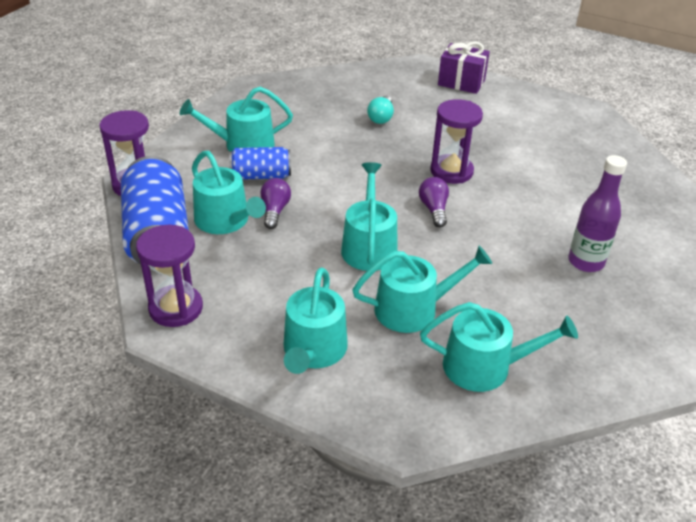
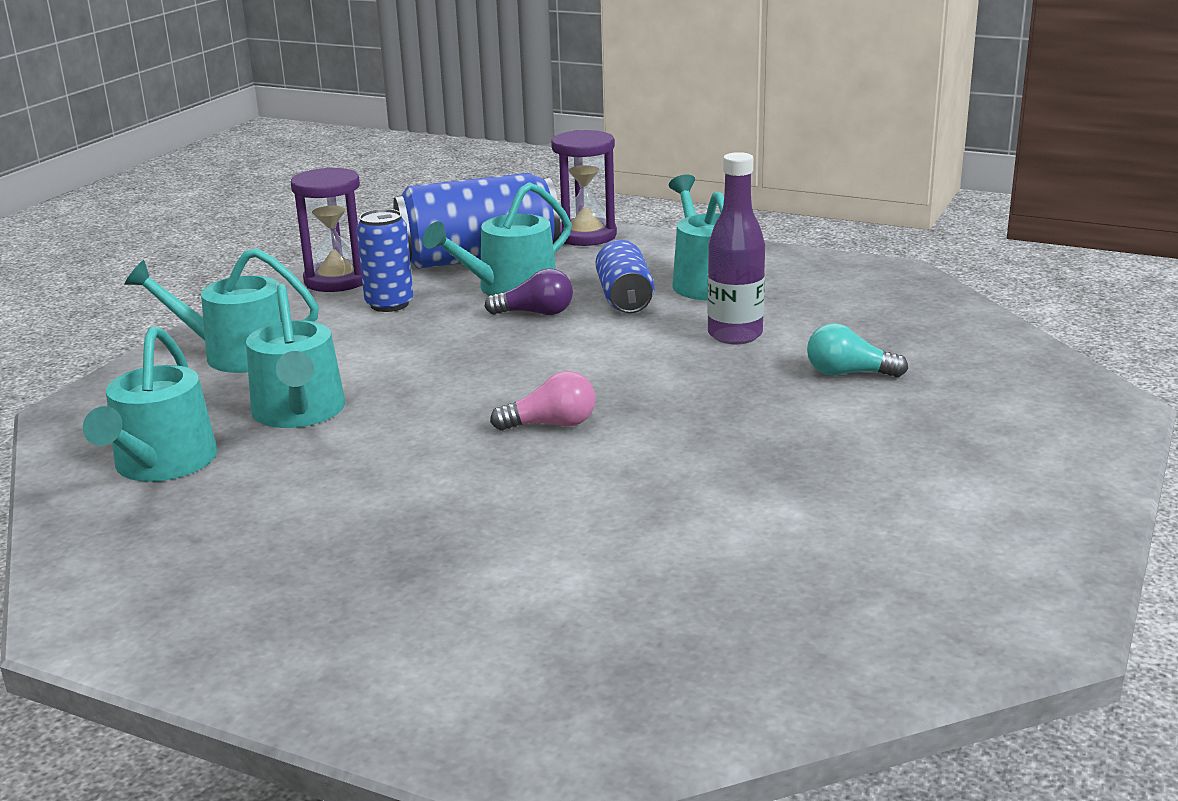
camera: 90 degrees right, 15 degrees down
turquoise watering can [341,162,397,271] -> none
purple light bulb [419,177,449,227] -> pink light bulb [490,371,596,431]
purple hourglass [430,99,483,184] -> none
purple gift [438,42,490,94] -> none
purple bottle [568,155,627,272] -> purple bottle moved to [707,152,765,344]
none -> blue can [356,209,413,312]

